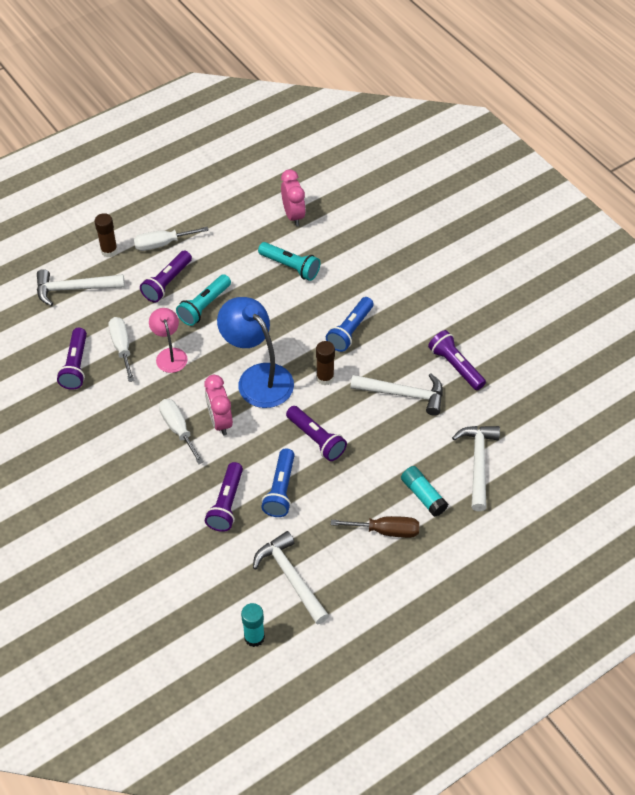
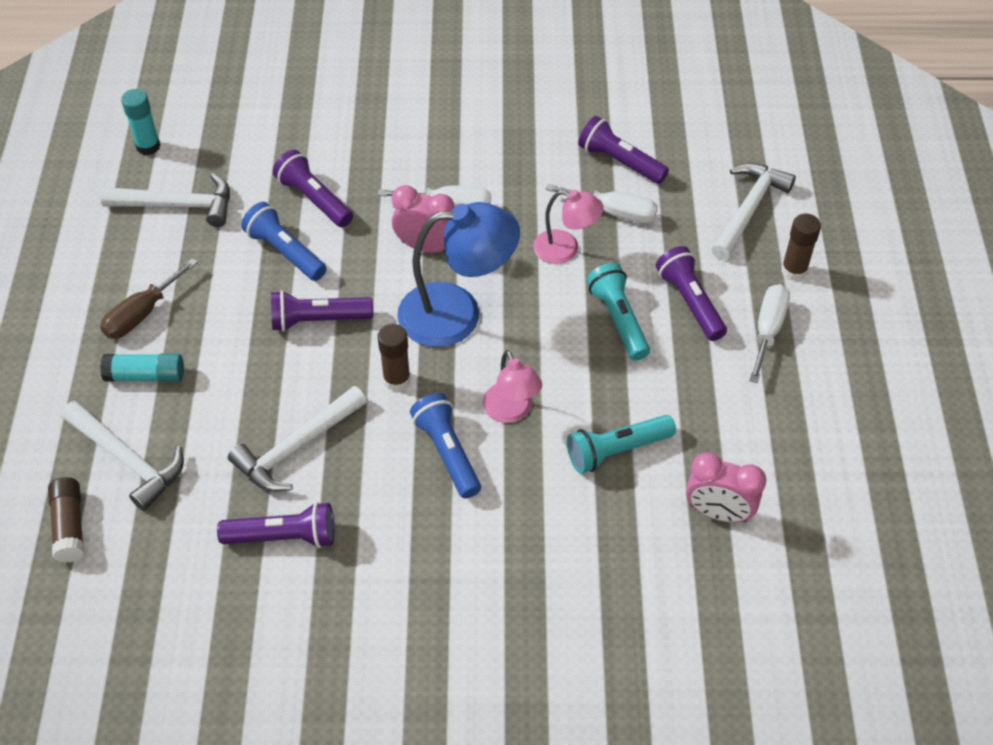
camera: 125 degrees right, 0 degrees up
none -> brown glue stick [48,477,84,563]
none -> pink lamp [483,350,542,423]

